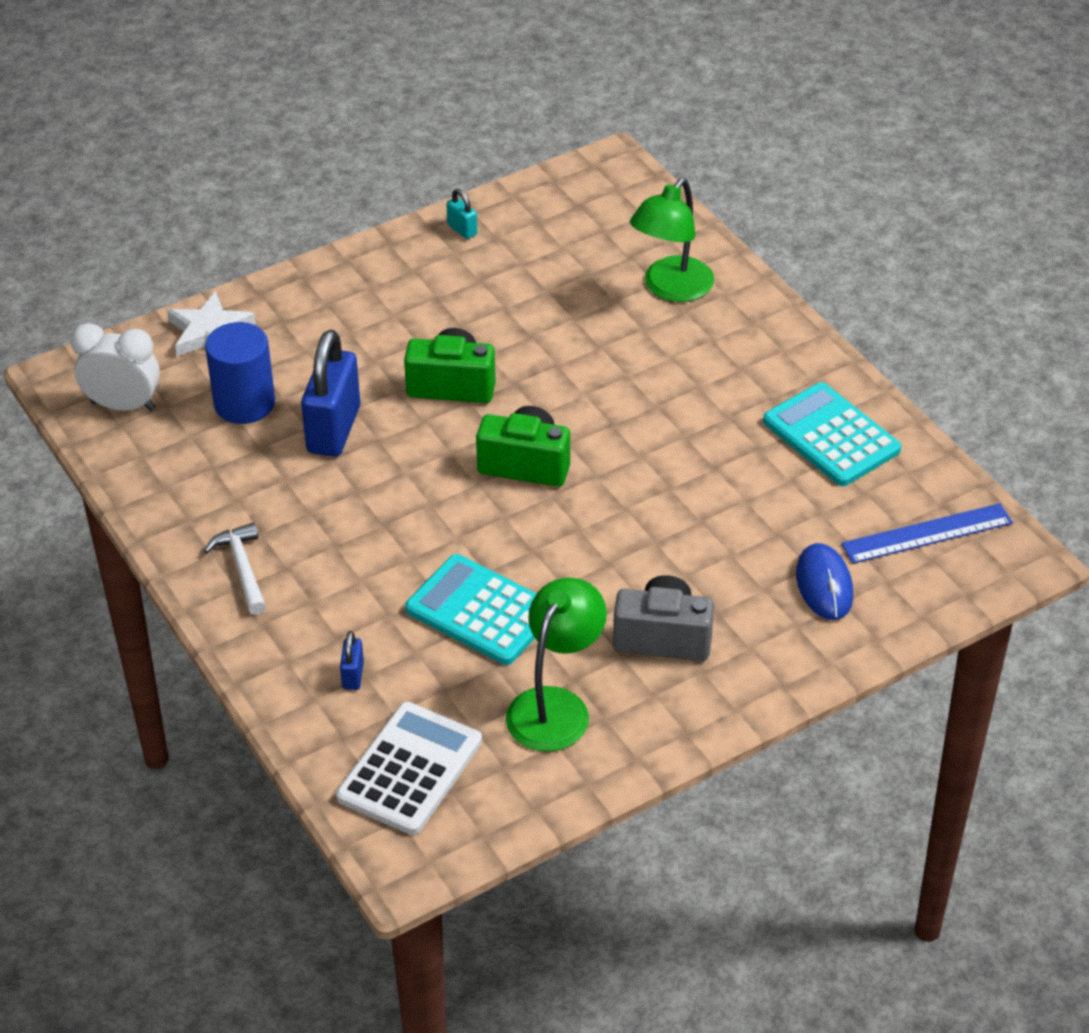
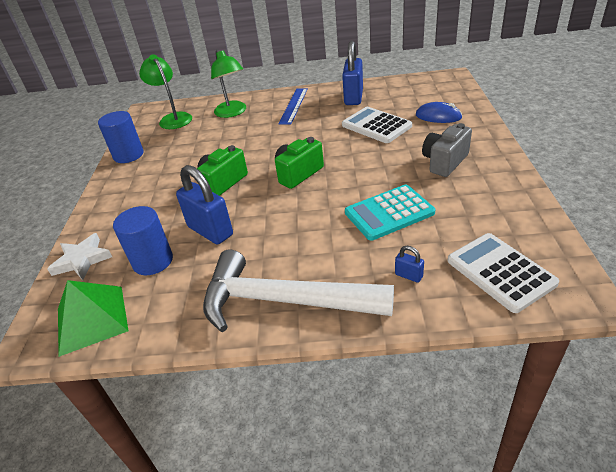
camera: 55 degrees left, 5 degrees down
white clock [71,323,160,411] -> green pyramid [58,280,129,357]
white hammer [204,522,266,615] -> white hammer [203,249,394,332], size x2.36
turquoise padlock [447,189,477,239] -> blue cylinder [98,111,144,163]
green lamp [506,578,607,751] -> green lamp moved to [139,54,192,129]
turquoise calculator [763,382,901,486] -> blue padlock [342,41,363,105]
blue ruler [841,503,1013,564] -> blue ruler moved to [279,88,308,125]
none -> white calculator [342,107,412,143]

